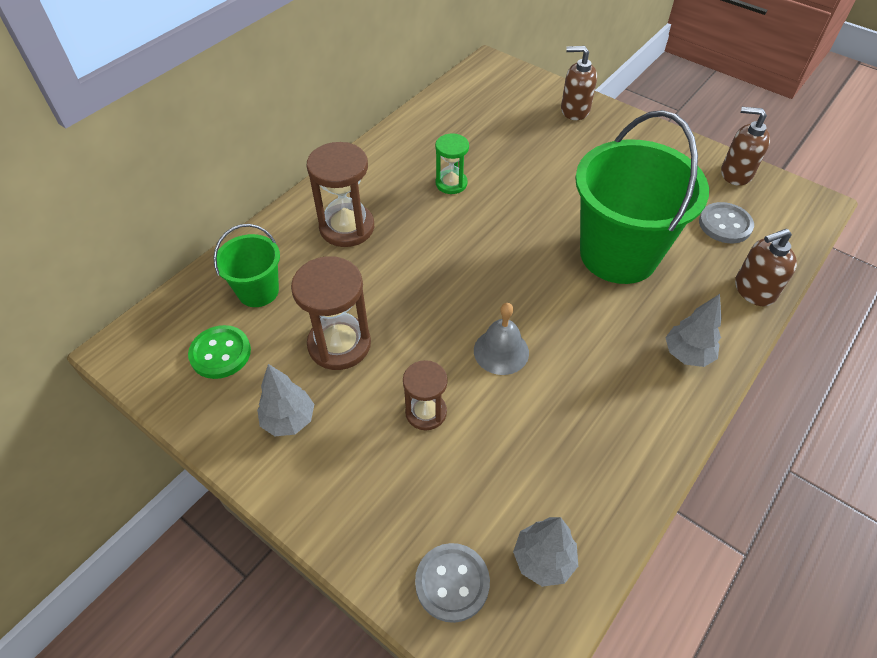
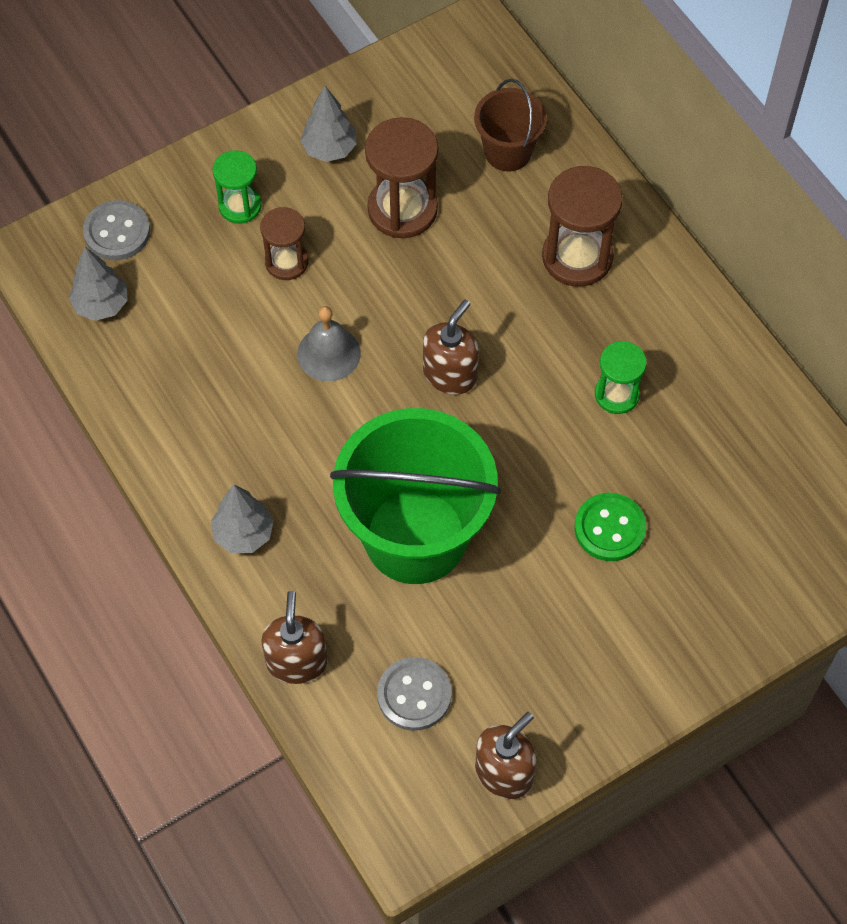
camera: 110 degrees right, 10 degrees up
green button [188,325,251,379] -> green button moved to [575,493,646,561]
green bucket [213,224,280,307] -> brown bucket [474,79,547,172]
brown soap dispenser [561,46,597,120] -> brown soap dispenser moved to [423,300,479,395]
none -> green hourglass [213,150,262,224]

